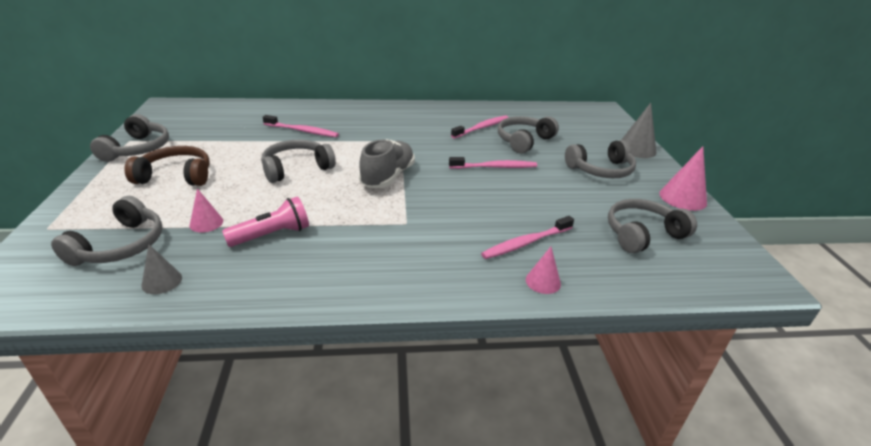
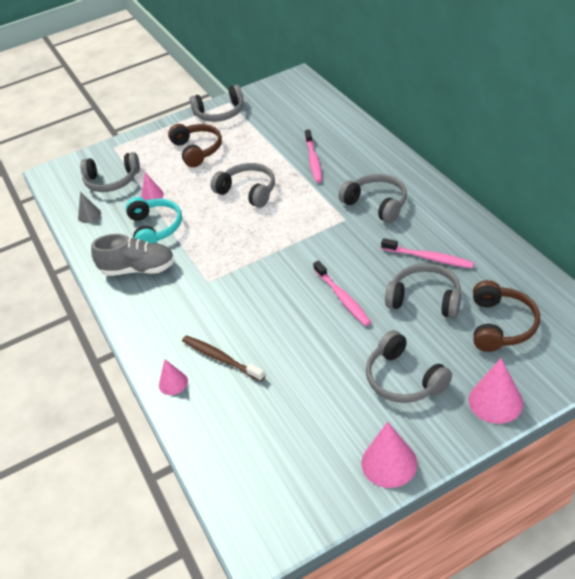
camera: 75 degrees right, 10 degrees up
pink flashlight [222,196,309,247] -> turquoise headphones [126,197,182,243]
grey shoe [359,139,415,188] -> grey shoe moved to [91,234,175,276]
pink toothbrush [481,216,574,259] -> brown toothbrush [182,335,265,382]
grey headphones [608,199,697,253] -> grey headphones moved to [339,174,407,223]
grey cone [621,103,657,158] -> pink cone [469,358,523,424]
none -> brown headphones [473,280,540,352]

